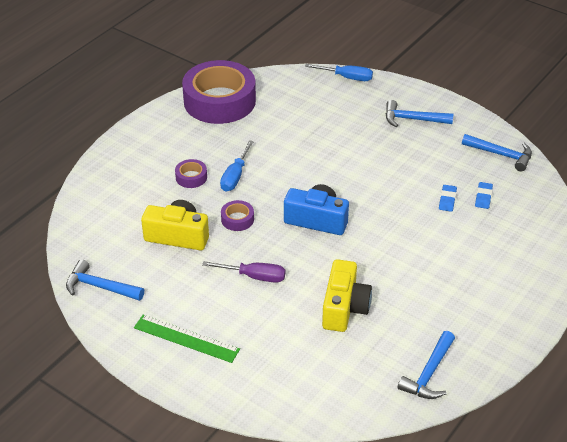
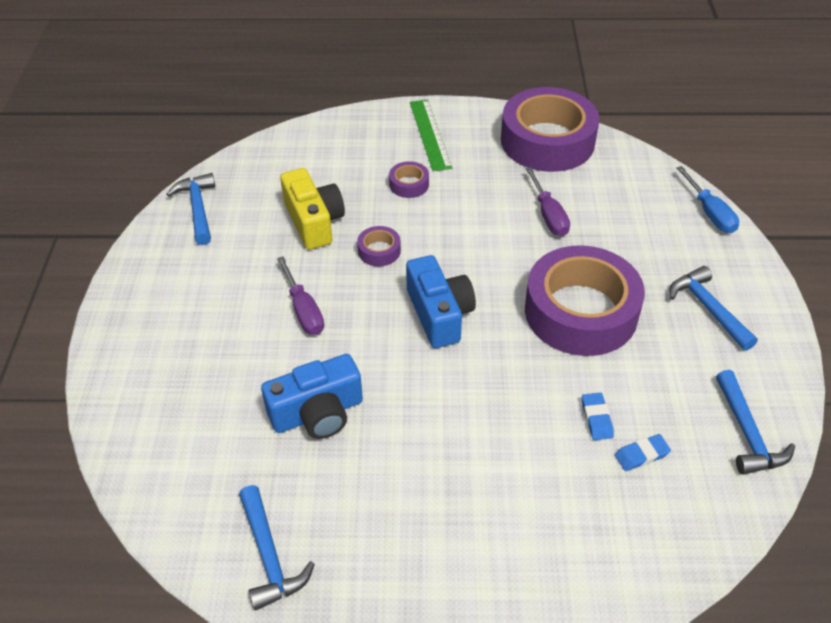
camera: 55 degrees right, 5 degrees up
green ruler [134,315,240,363] -> green ruler moved to [410,99,452,171]
blue screwdriver [220,140,254,192] -> none
yellow camera [322,259,372,332] -> blue camera [261,354,363,439]
blue hammer [398,331,455,399] -> blue hammer turned 105 degrees counterclockwise [239,485,315,611]
blue eraser [439,185,457,212] -> blue eraser turned 75 degrees counterclockwise [582,393,614,440]
none -> purple tape [525,245,645,356]
none -> purple screwdriver [526,167,570,236]

